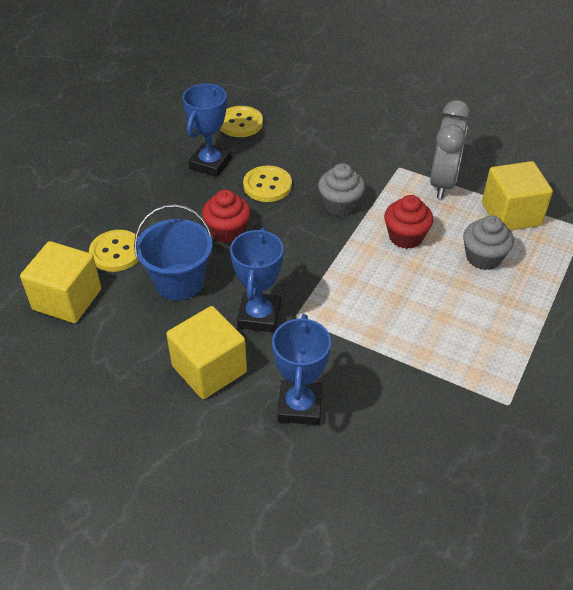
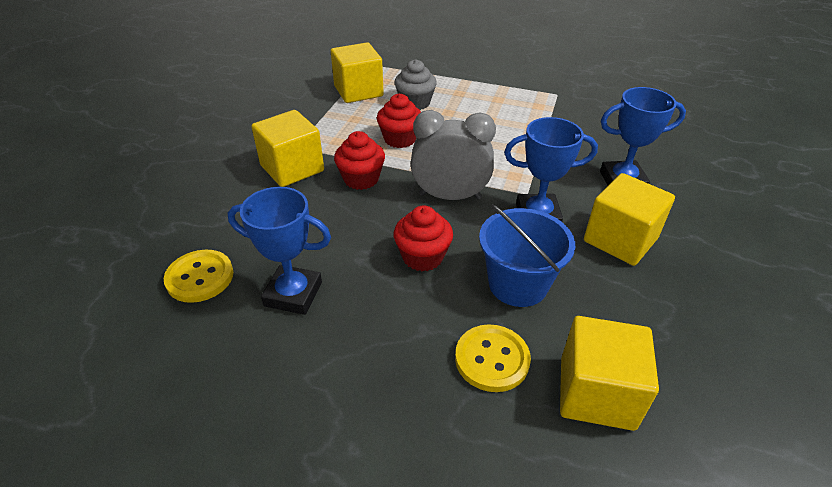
camera: 100 degrees left, 5 degrees down
yellow button [243,166,292,202] -> none
grey cupcake [318,163,365,216] -> red cupcake [334,131,385,190]
grey clock [430,100,470,199] -> grey clock moved to [411,110,496,200]
none -> yellow cube [251,110,324,187]

